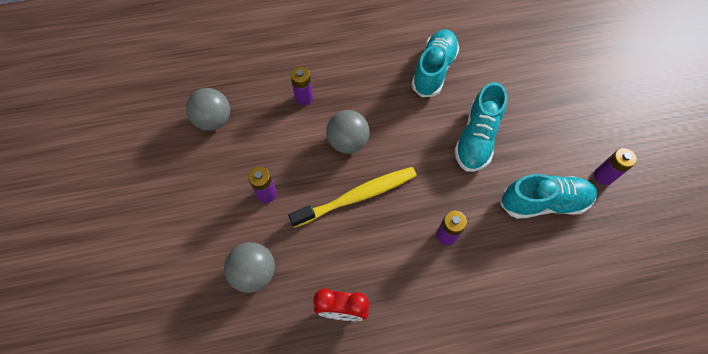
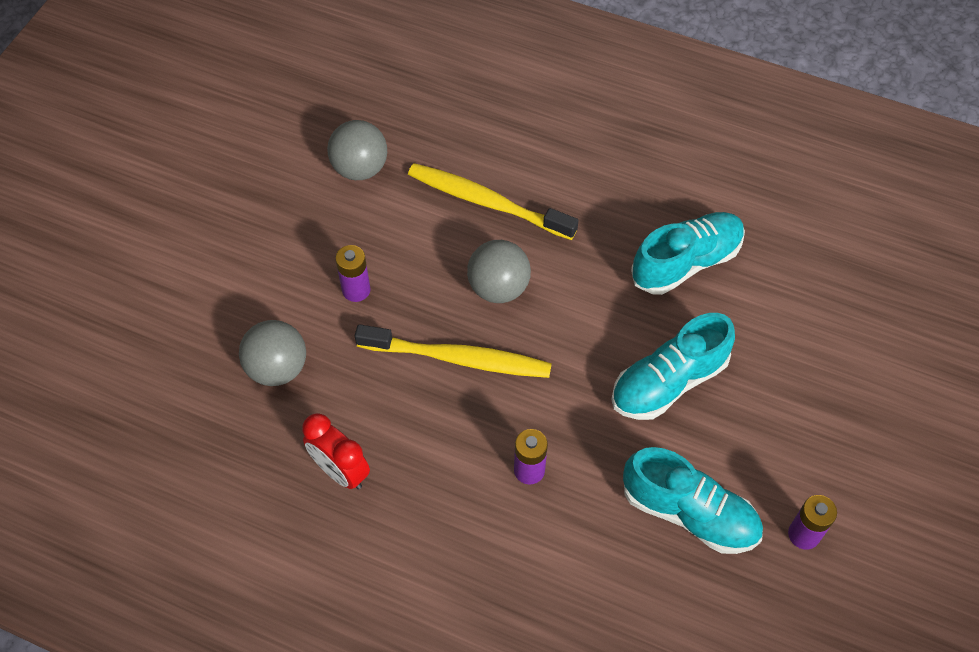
camera: 35 degrees right, 5 degrees down
purple battery [290,67,313,106] -> yellow toothbrush [408,163,579,240]

